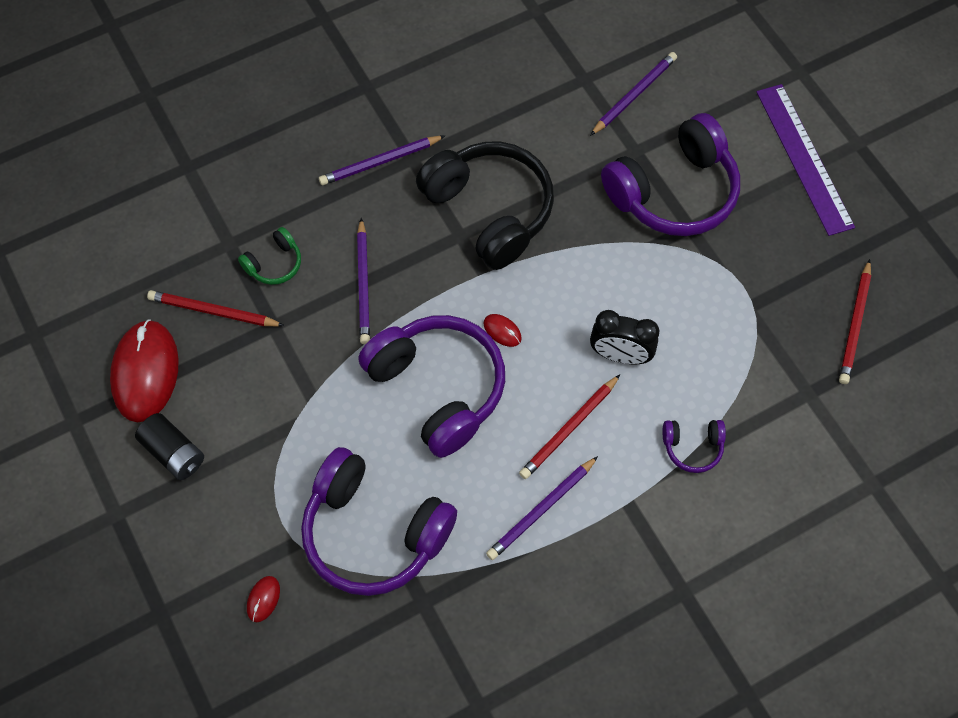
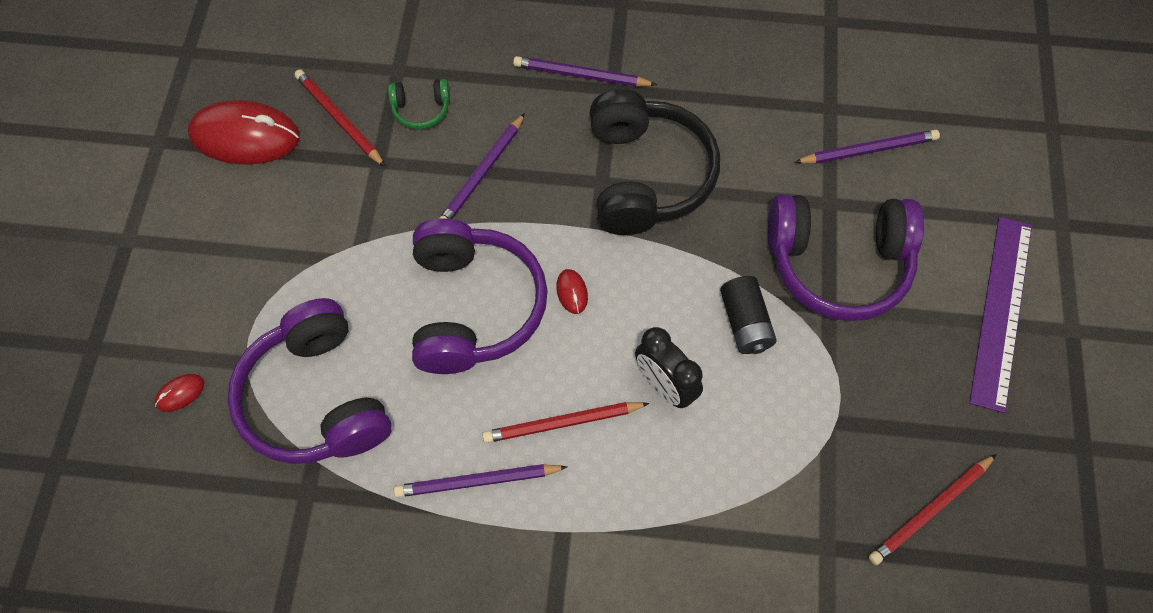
camera: 35 degrees right, 0 degrees up
red mouse [110,319,179,422] -> red mouse turned 60 degrees clockwise [188,100,299,165]
black battery [135,413,204,480] -> black battery moved to [720,276,777,354]
purple headphones [663,420,726,473] -> none

